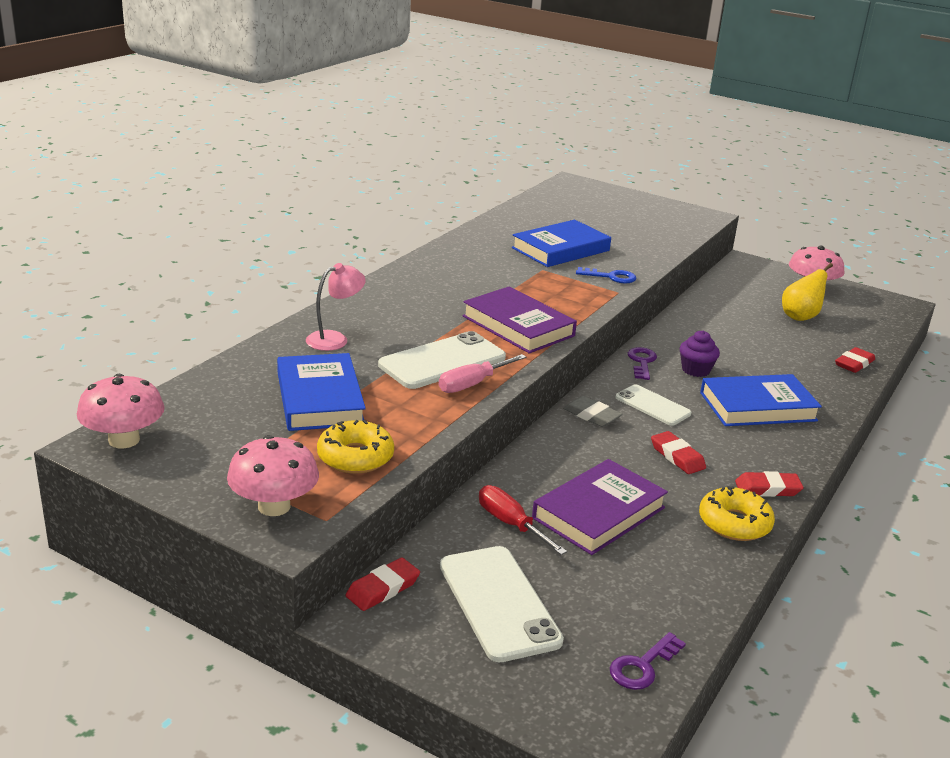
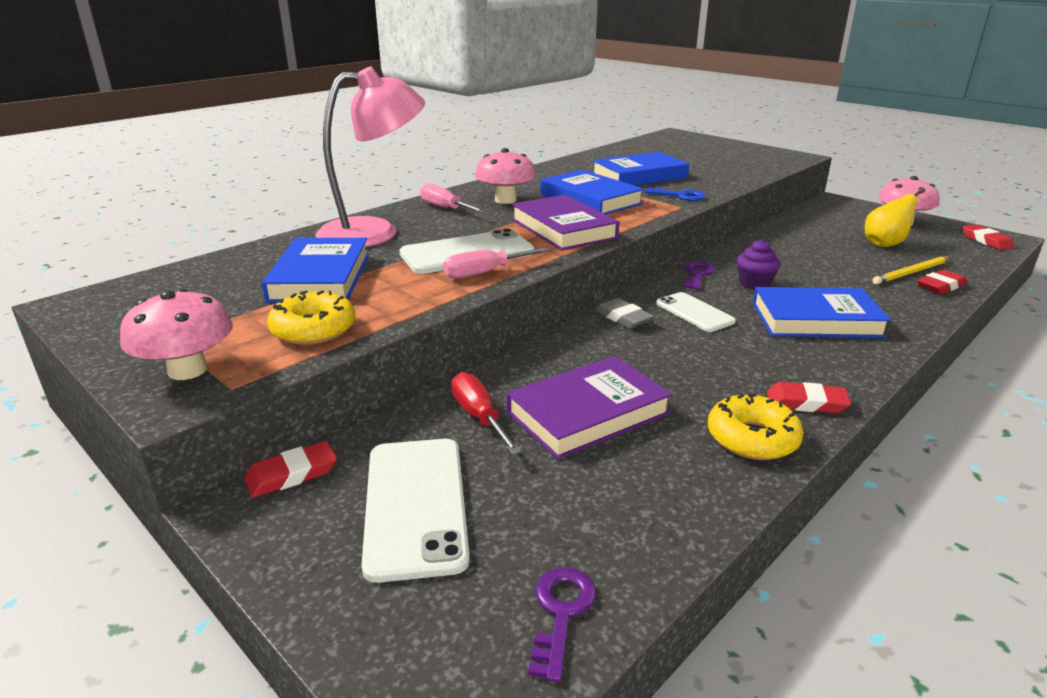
camera: 15 degrees right, 0 degrees up
pink mushroom [77,374,165,448] -> pink mushroom moved to [475,148,536,204]
pink lamp [306,263,366,351] -> pink lamp [316,67,425,247], size x1.95
purple key [610,632,686,690] -> purple key turned 135 degrees clockwise [528,567,596,683]
red eraser [651,431,706,474] -> red eraser moved to [962,224,1015,250]
none -> pink screwdriver [420,183,486,213]
none -> blue book [540,170,644,215]
none -> yellow pencil [872,256,950,284]

